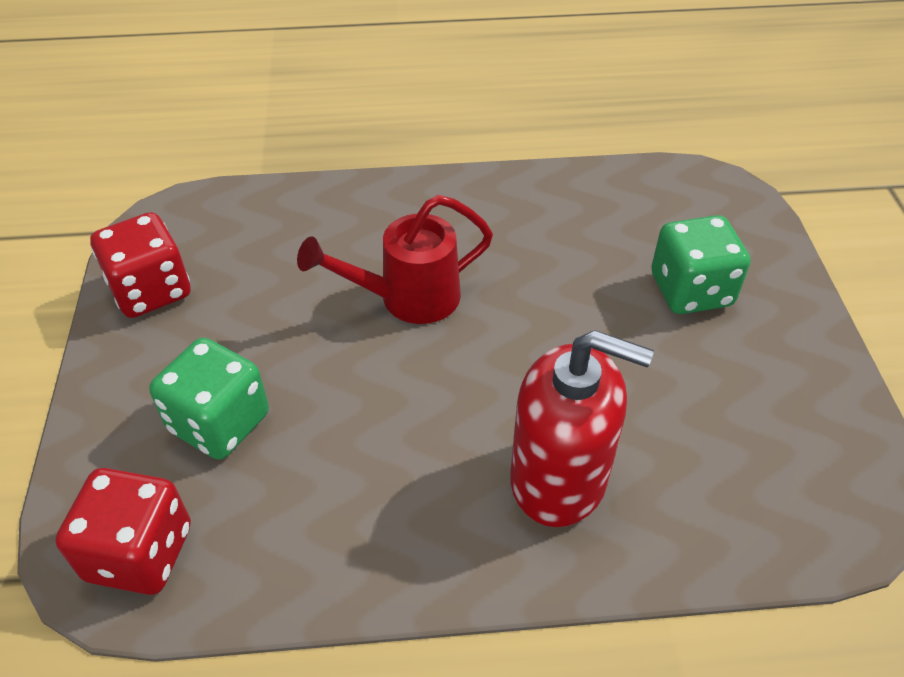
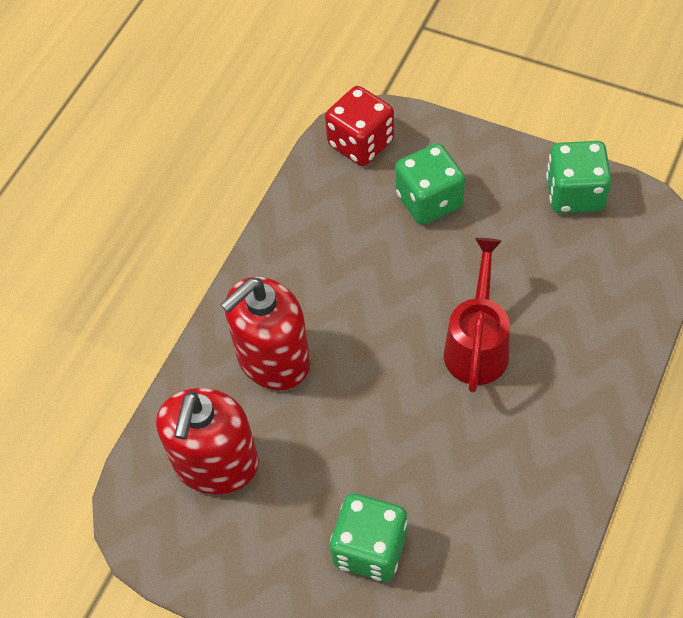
camera: 125 degrees right, 10 degrees up
red dice [90,212,191,318] -> green dice [546,141,612,213]
none -> red soap dispenser [156,388,259,494]

